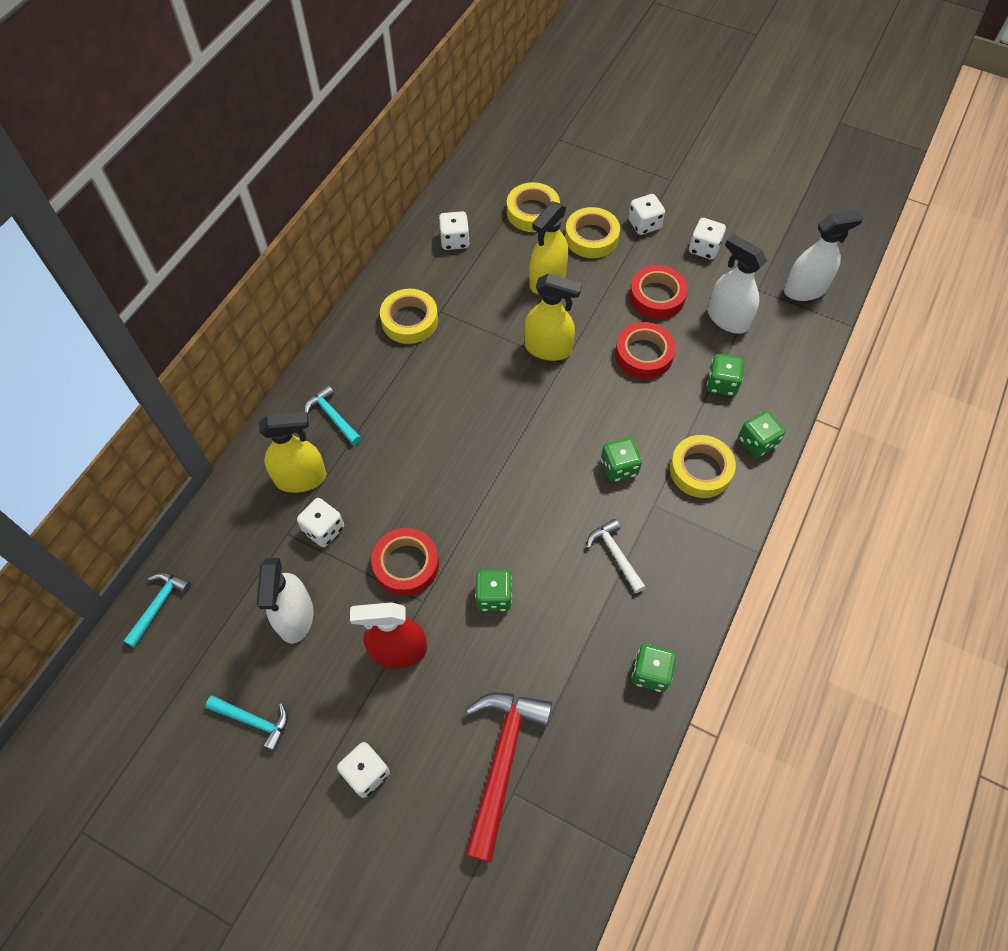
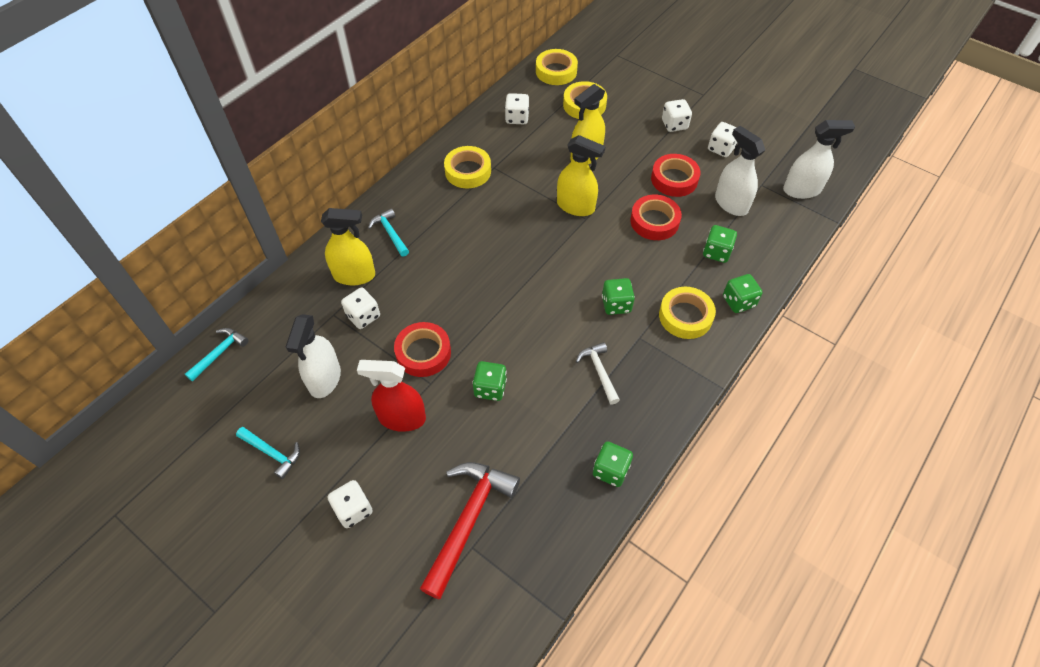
camera: 10 degrees right, 5 degrees down
yellow tape [565,207,620,258] -> yellow tape moved to [536,49,578,85]

